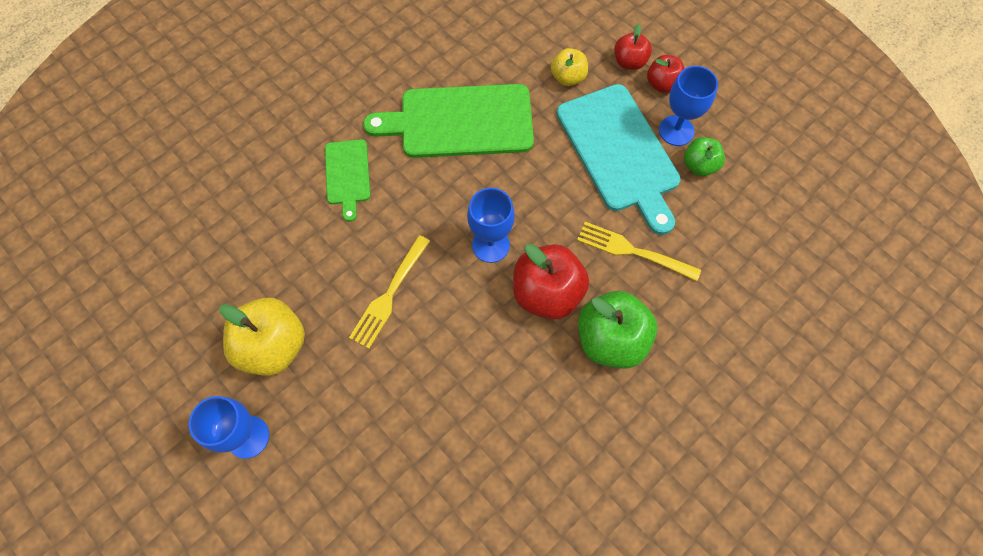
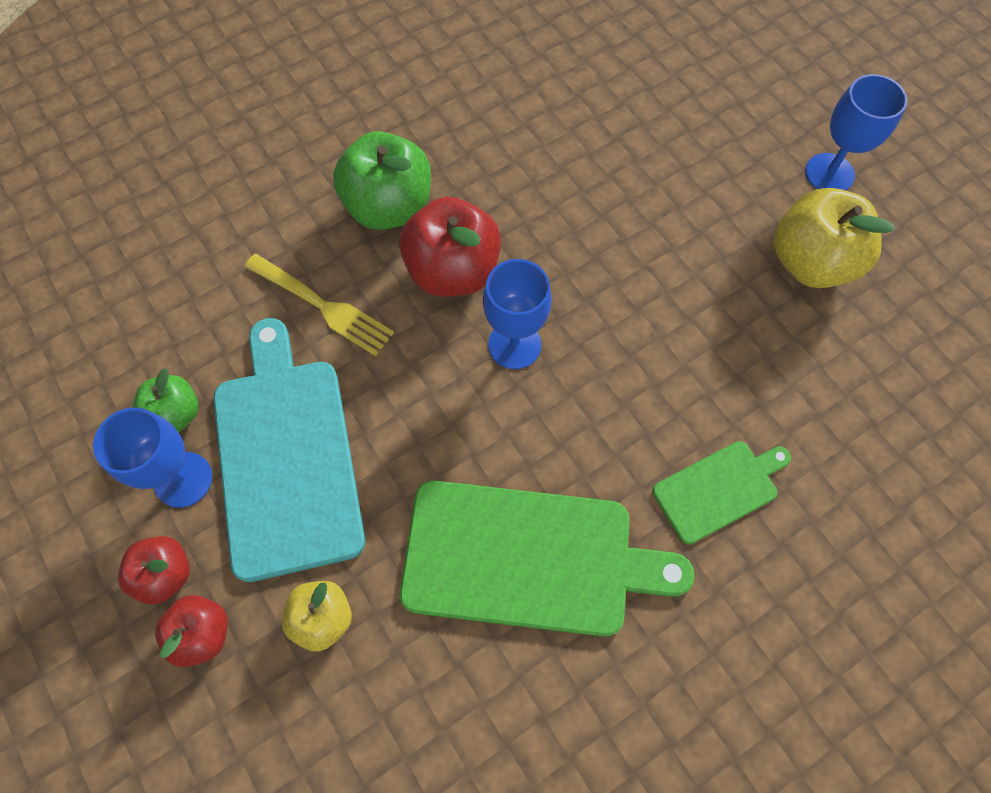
camera: 170 degrees left, 0 degrees up
green cutting board [325,139,370,222] -> green cutting board turned 60 degrees clockwise [652,441,791,544]
yellow fork [349,235,430,349] -> none

